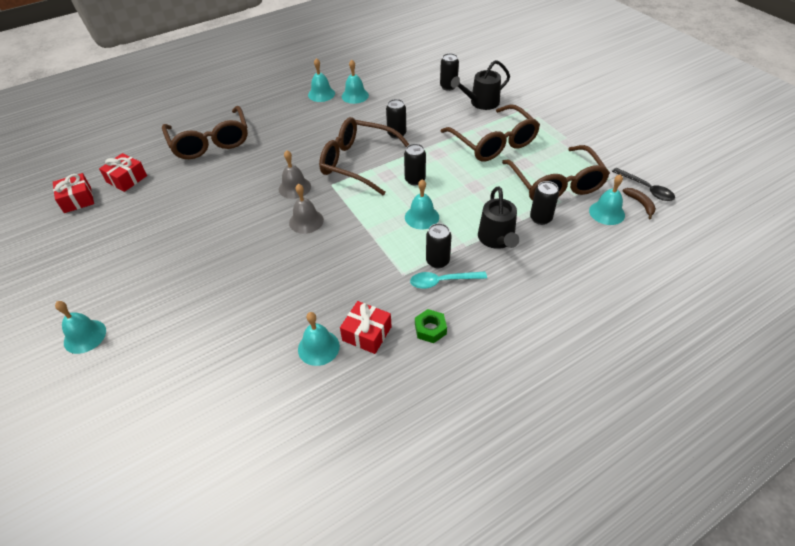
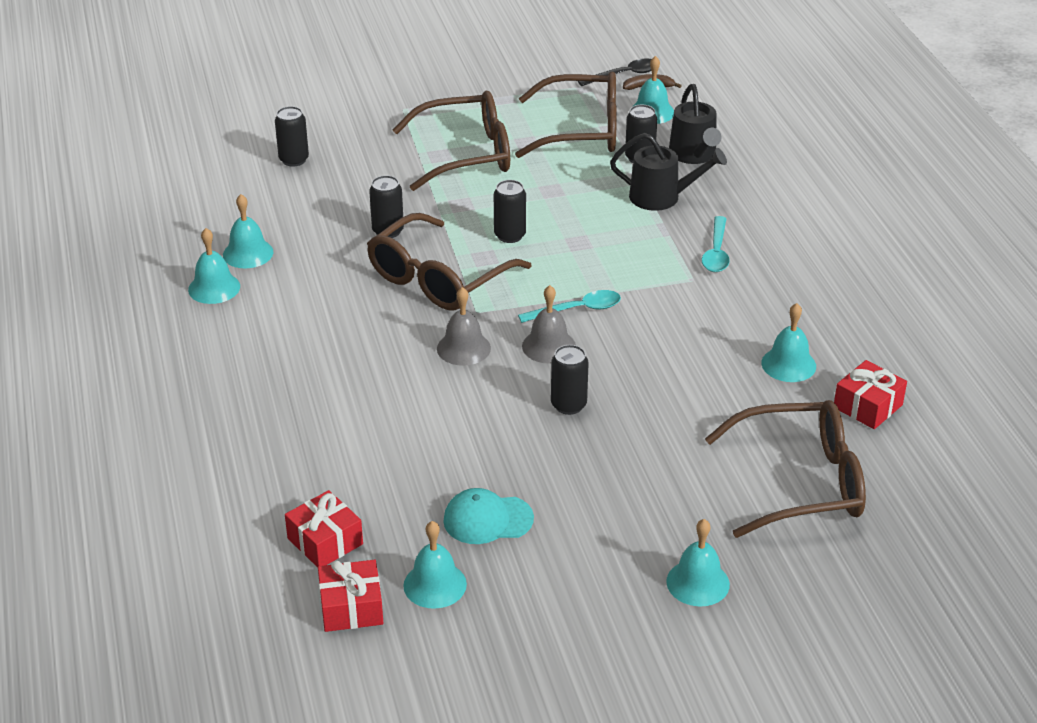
camera: 75 degrees left, 10 degrees down
brown glasses [162,106,248,159] -> brown glasses moved to [705,400,866,538]
red gift [340,301,392,354] -> red gift moved to [834,360,907,429]
turquoise bell [405,179,439,229] -> turquoise bell moved to [403,521,467,609]
green nut [415,309,447,343] -> none
black can [426,223,451,269] -> black can moved to [551,345,589,415]
black watering can [451,60,510,110] -> black watering can moved to [669,84,721,164]
none -> turquoise cap [443,488,534,544]
none -> turquoise spoon [518,290,621,323]

